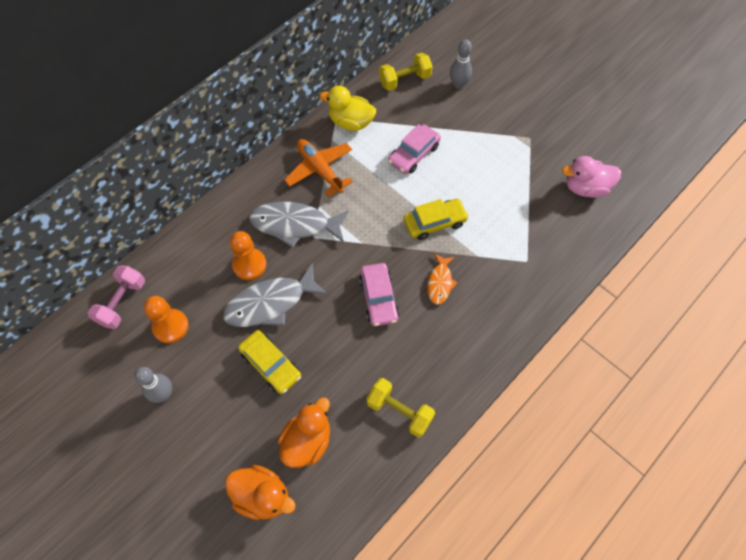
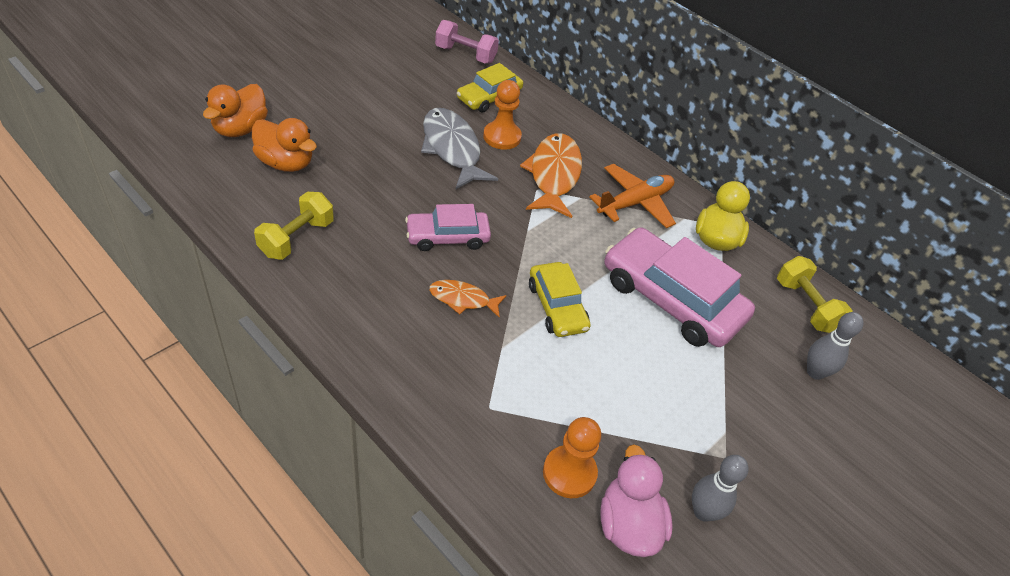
camera: 85 degrees right, 15 degrees down
grey bowling pin [134,367,172,403] -> grey bowling pin moved to [692,455,748,522]
orange pawn [144,296,189,343] -> orange pawn moved to [543,417,601,498]
yellow car [238,330,301,394] -> yellow car moved to [457,63,523,113]
grey fish [249,202,349,248] -> orange fish [520,133,582,218]
pink car [388,124,441,174] -> pink car [605,227,755,347], size x1.74

